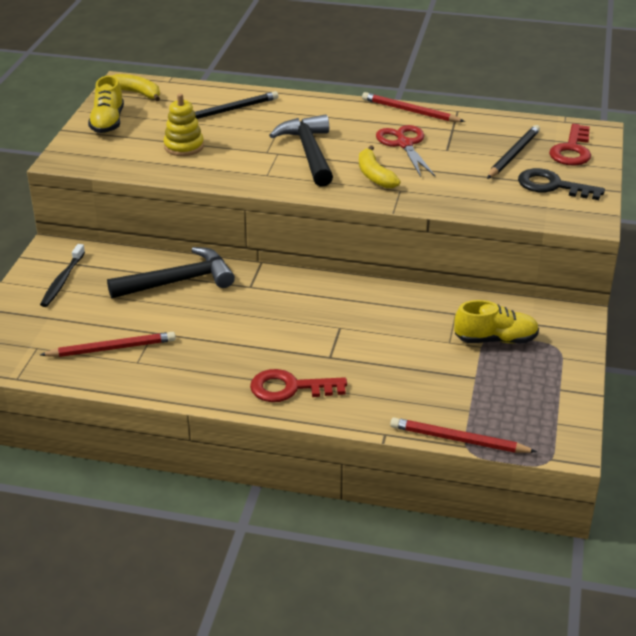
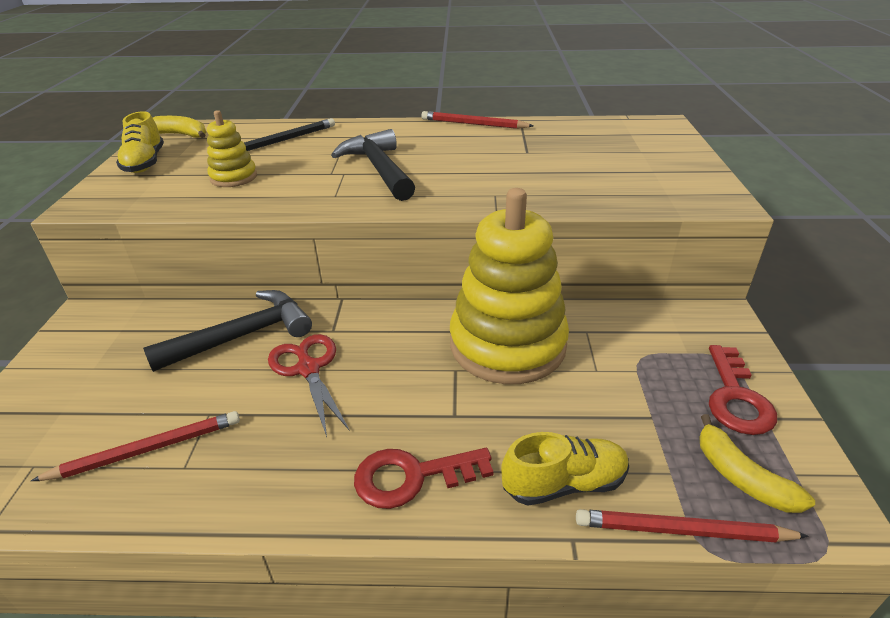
camera: 10 degrees left, 0 degrees up
black toothbrush [40,244,85,307] -> none
yellow banana [359,145,400,188] -> yellow banana moved to [699,414,815,513]
red scissors [376,125,435,177] -> red scissors moved to [268,334,350,437]
yellow shoe [454,300,539,343] -> yellow shoe moved to [501,432,629,506]
black pencil [487,125,540,179] -> none
black key [518,168,605,200] -> none
red key [549,124,591,166] -> red key moved to [709,345,777,435]
none -> yellow stacking toy [450,188,569,384]

